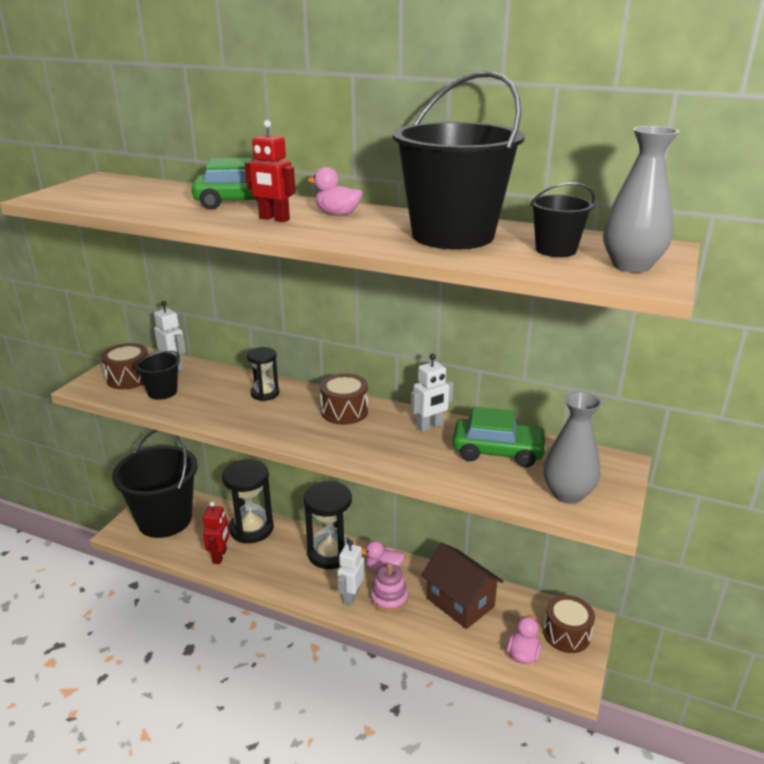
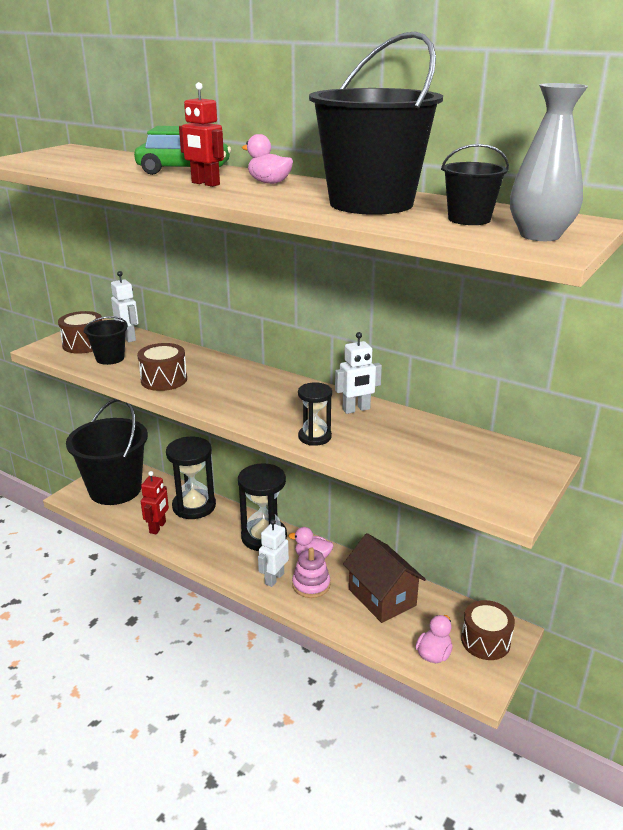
camera: 10 degrees right, 0 degrees up
black hourglass [247,347,279,401] -> black hourglass moved to [298,382,332,446]
brown drum [320,373,368,425] -> brown drum moved to [137,343,187,391]
green car [453,407,547,467] -> none
grey vase [543,391,602,504] -> none

